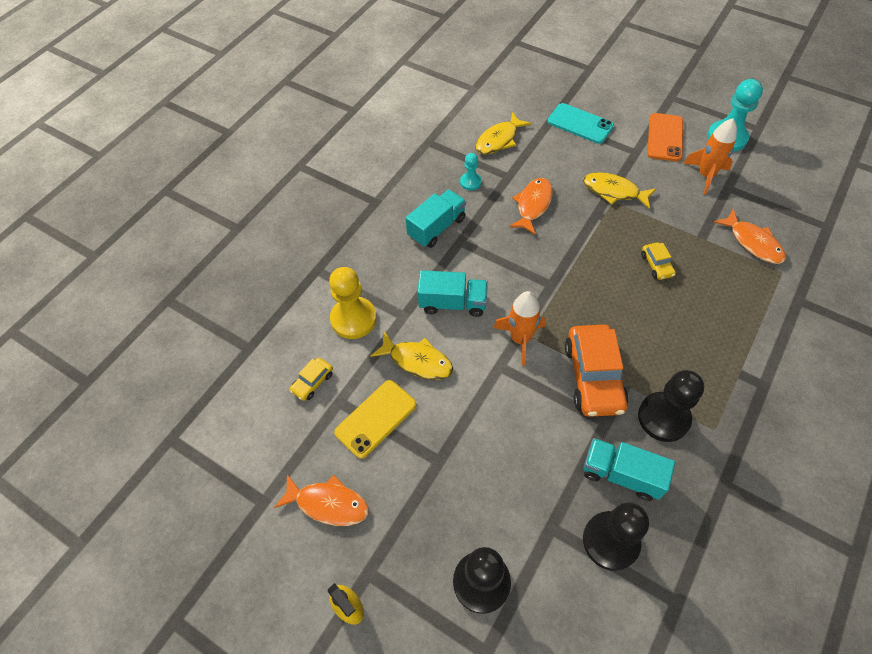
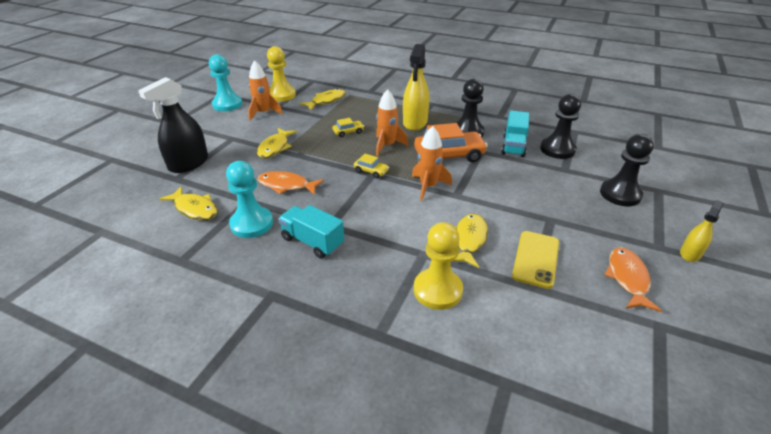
camera: 100 degrees left, 20 degrees down
yellow car [289,358,333,401] -> yellow car moved to [354,154,389,178]
yellow phone [334,380,416,459] -> yellow phone turned 75 degrees clockwise [512,231,559,289]
turquoise truck [418,270,488,317] -> none
turquoise pawn [460,153,482,190] -> turquoise pawn [226,161,273,238], size x1.87
turquoise phone [547,103,614,144] -> black spray bottle [138,77,208,173]
orange phone [647,113,683,162] -> none
orange fish [714,209,786,264] -> yellow fish [299,89,346,110]
none -> yellow pawn [267,46,296,102]
none -> orange rocket [376,89,409,156]
none -> yellow spray bottle [403,44,429,131]

